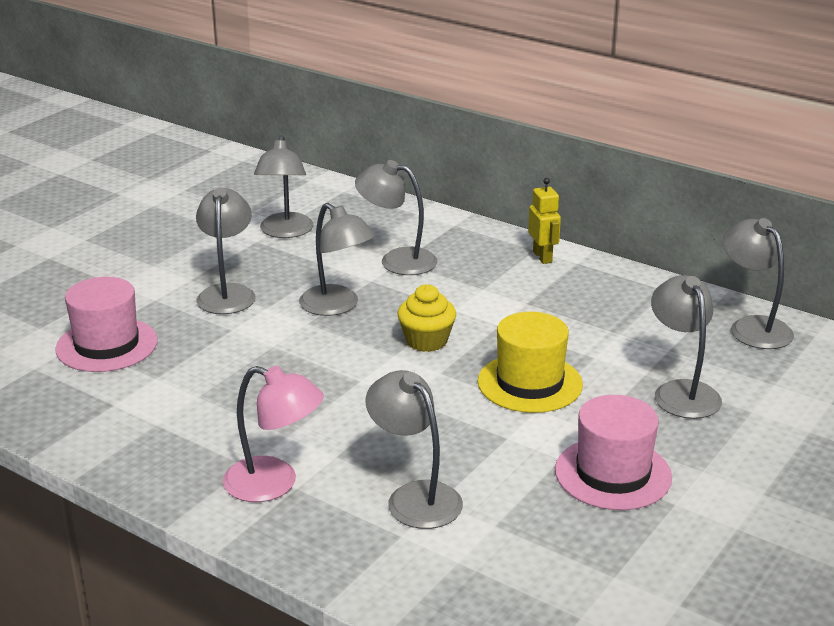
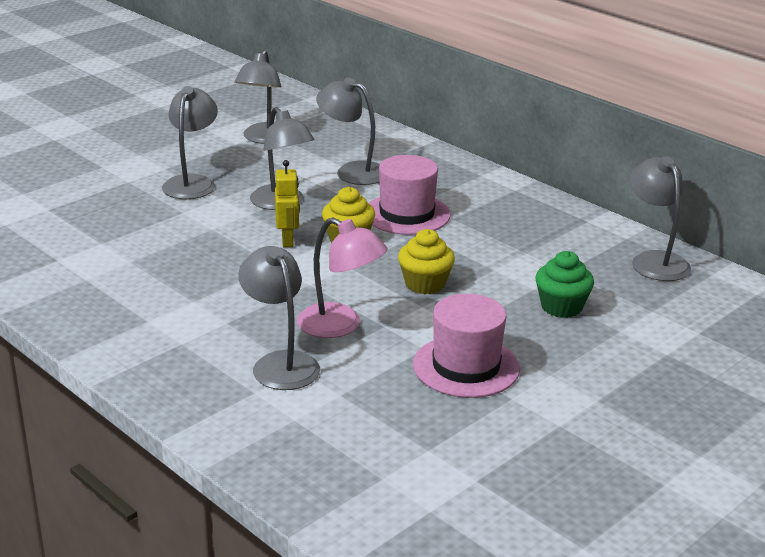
camera: 10 degrees right, 0 degrees up
pink hat [55,277,158,372] -> pink hat moved to [369,155,451,235]
pink lamp [223,366,324,502] -> pink lamp moved to [297,218,388,338]
yellow hat [478,312,583,413] -> yellow cupcake [398,229,455,294]
yellow robot [528,178,561,264] -> yellow robot moved to [275,160,300,247]
grey lamp [651,275,722,419] -> green cupcake [535,251,594,318]

